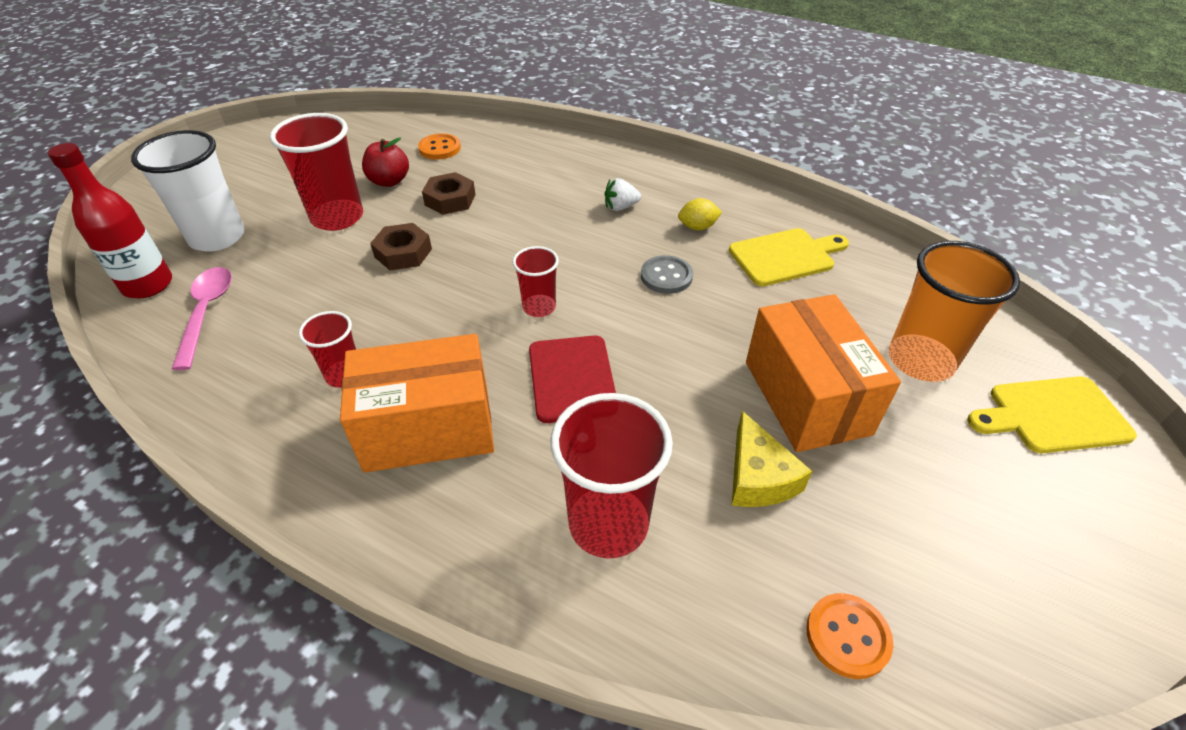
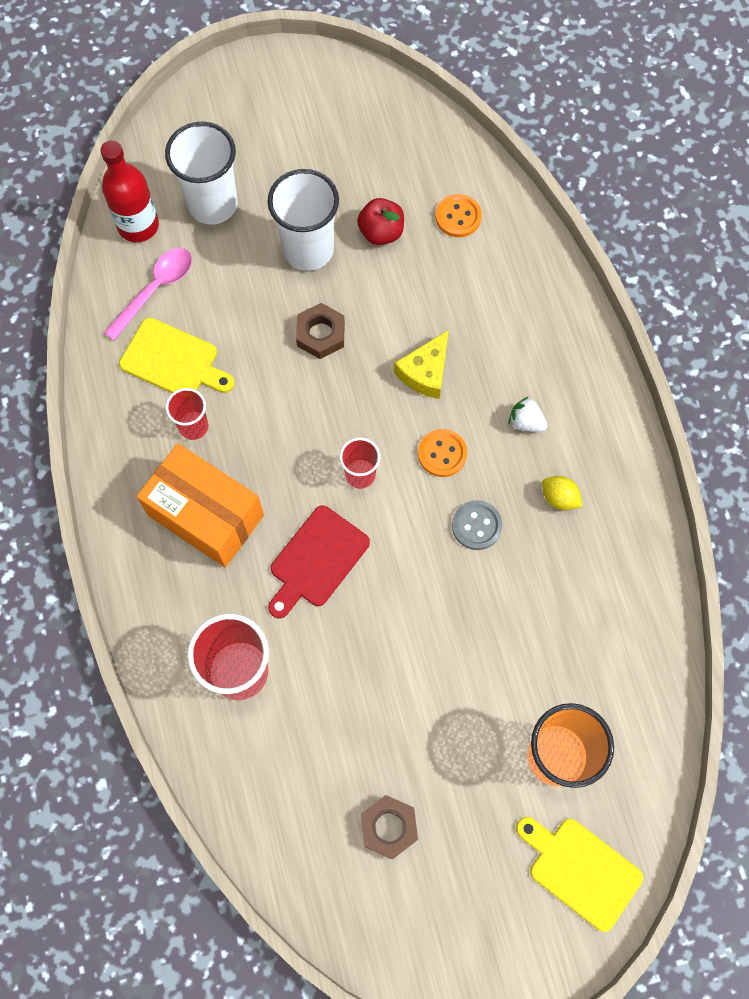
camera: 45 degrees right, 25 degrees up
red cup [270,113,363,231] -> white cup [267,169,339,271]
brown nut [422,172,476,215] -> brown nut moved to [361,795,418,859]
yellow cutting board [729,228,849,286] -> yellow cutting board moved to [119,317,235,393]
yellow cheese [732,411,812,507] -> yellow cheese moved to [394,330,449,399]
orange box [746,294,901,452] -> none
orange button [806,593,893,679] -> orange button moved to [418,429,467,477]

